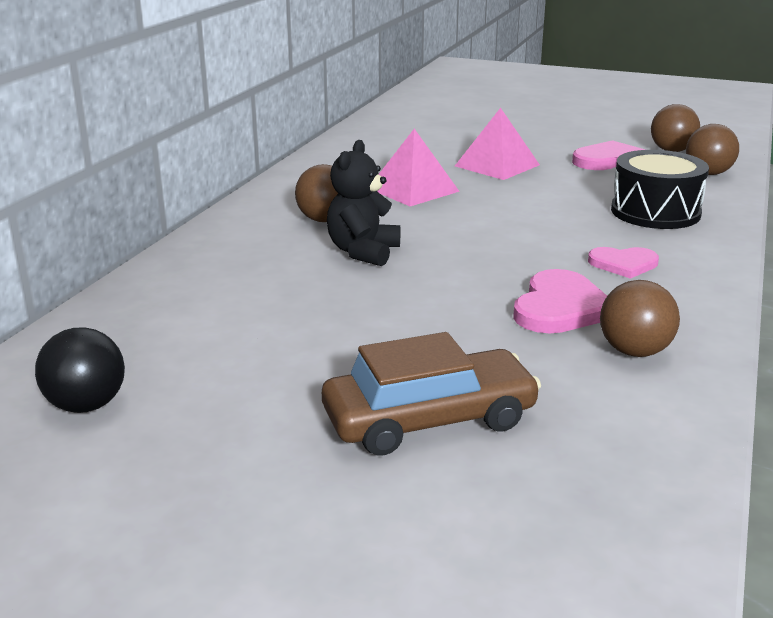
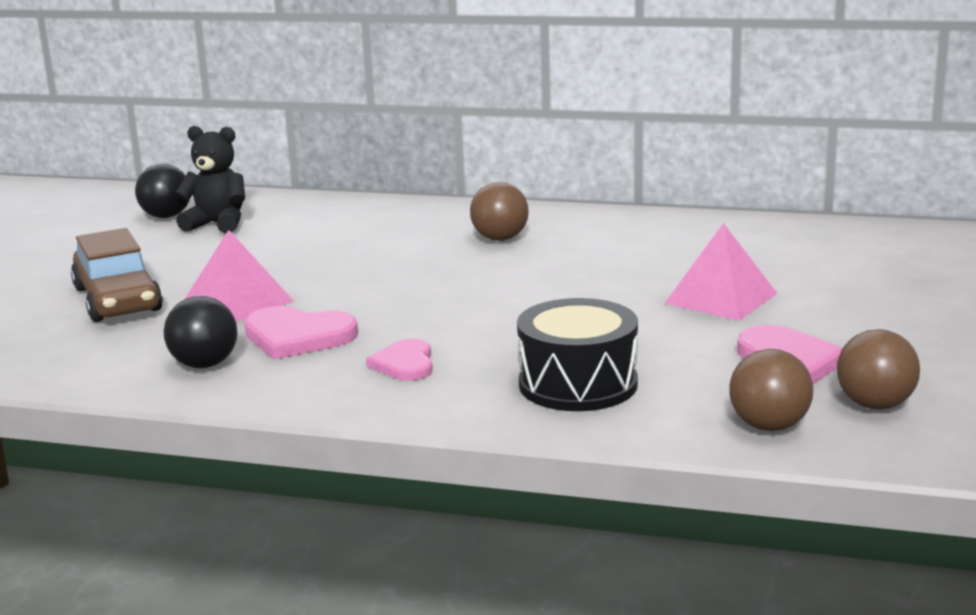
camera: 85 degrees right, 5 degrees down
black teddy bear [327,140,400,266] -> black teddy bear moved to [175,126,245,234]
pink pyramid [377,129,460,206] -> pink pyramid moved to [184,230,294,322]
brown ball [600,280,680,357] -> black ball [164,296,238,368]

